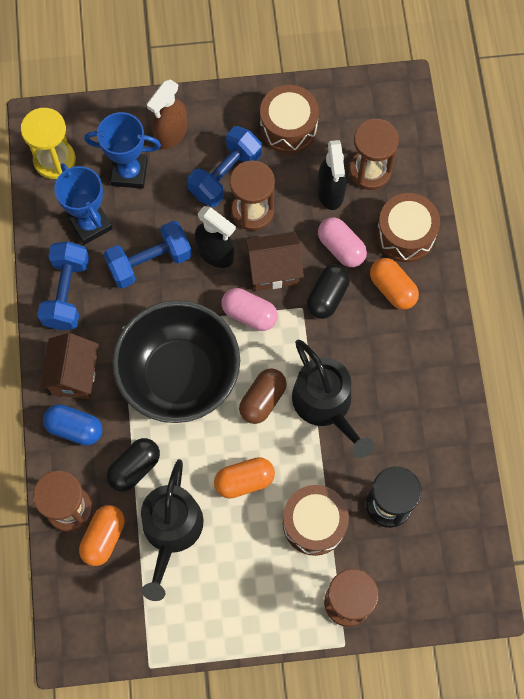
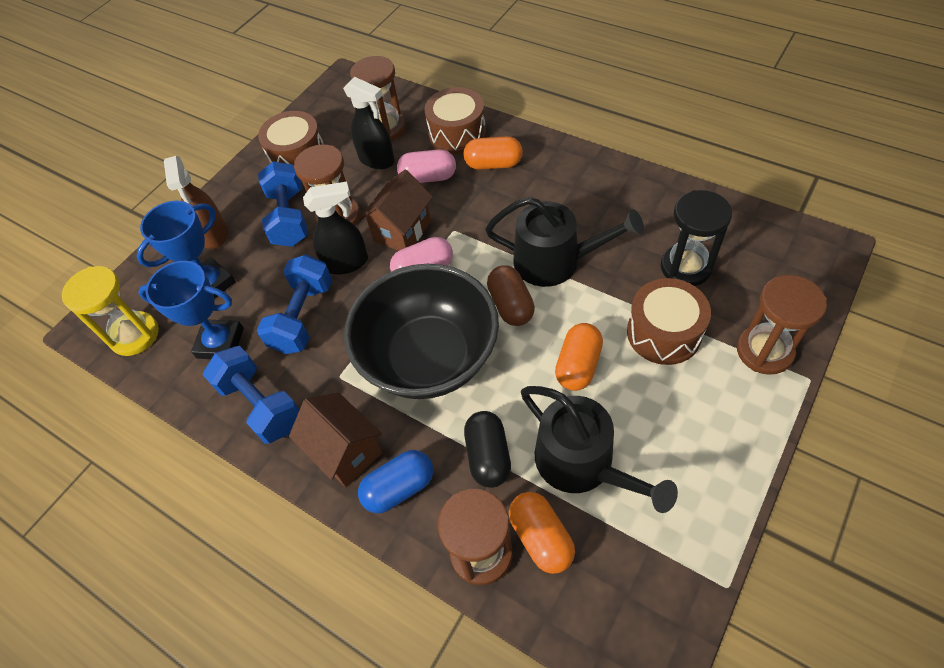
camera: 45 degrees left, 15 degrees down
black capsule [307,264,350,319] -> none

